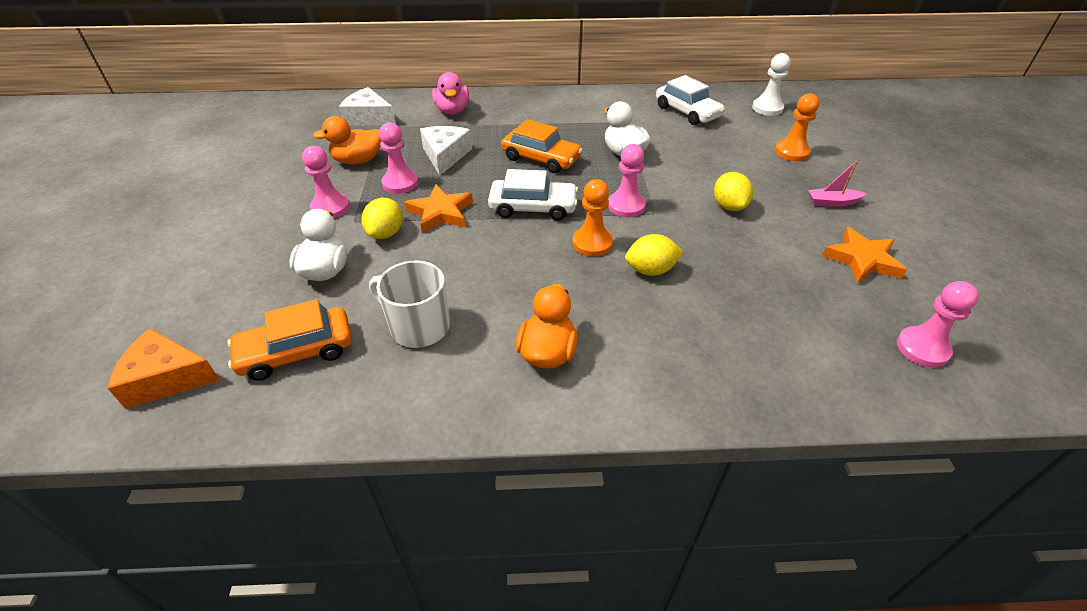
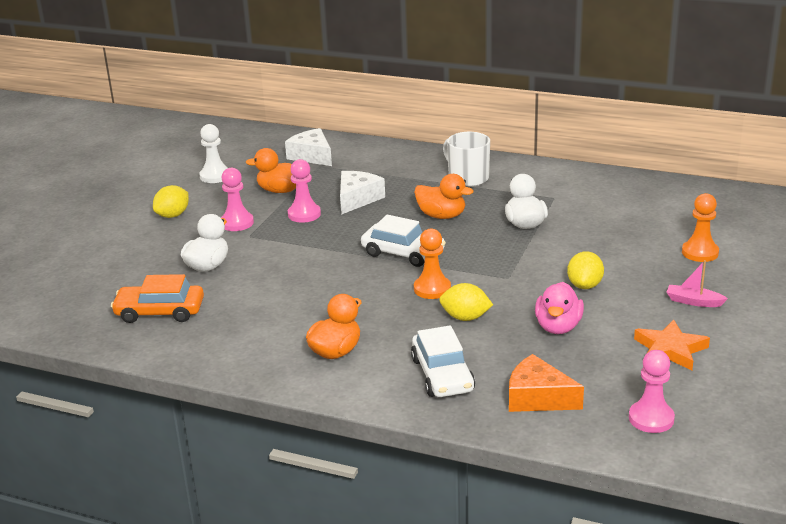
camera: 25 degrees right, 15 degrees down
orange cheese [108,328,220,409] -> orange cheese moved to [509,354,584,412]
yellow lemon [362,198,403,239] -> yellow lemon moved to [153,185,189,218]
white mug [369,261,450,348] -> white mug moved to [443,132,490,187]
orange star [404,185,473,233] -> none
pink duck [432,72,469,115] -> pink duck moved to [535,282,584,334]
orange car [501,119,583,173] -> orange duck [414,174,474,219]
pink pawn [608,144,646,217] -> none
white car [656,75,725,125] -> white car moved to [411,325,475,397]
white pawn [752,53,791,116] -> white pawn moved to [199,124,228,183]

